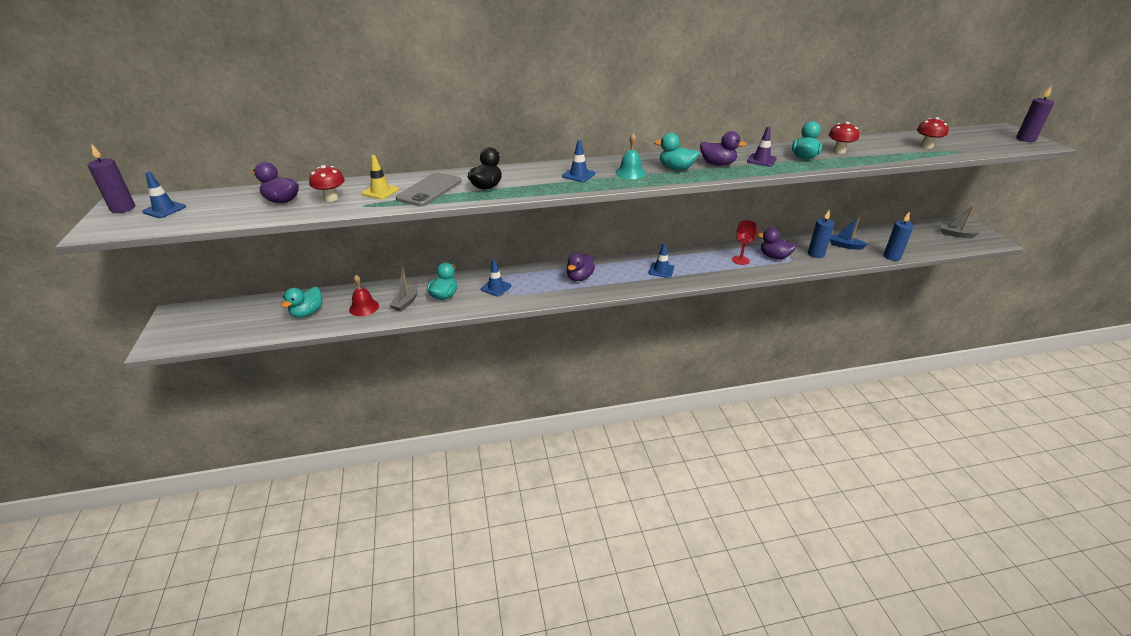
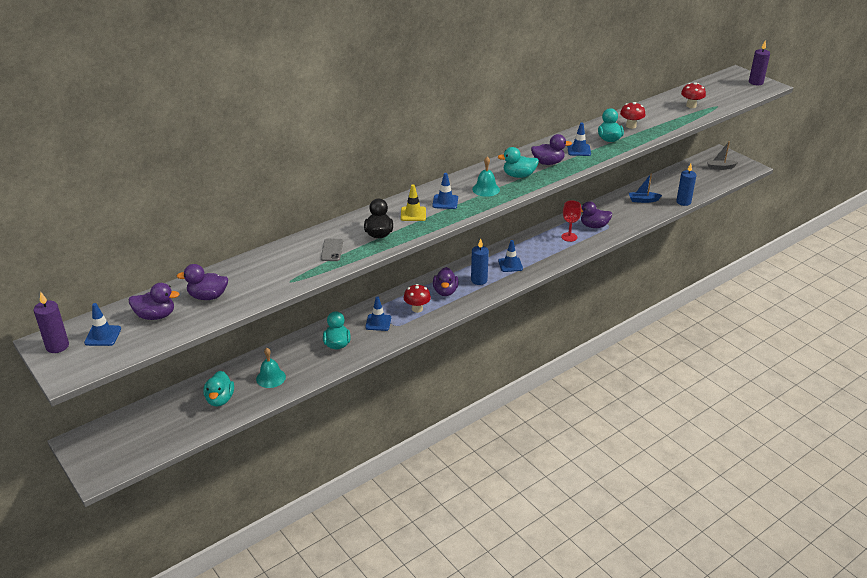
camera: 25 degrees left, 0 degrees up
red mushroom [309,165,345,202] -> red mushroom moved to [404,284,431,313]
red bell [349,275,379,316] -> turquoise bell [256,348,286,388]
yellow traffic cone [362,155,399,199] -> yellow traffic cone moved to [401,184,426,221]
grey boat [389,267,418,311] -> none
grey phone [396,172,461,206] -> grey phone [321,239,343,261], size x0.57
purple traffic cone [747,127,777,167] -> blue traffic cone [567,123,591,156]
blue candle [808,210,834,258] -> blue candle moved to [471,239,489,285]
none -> purple duck [129,283,180,320]

